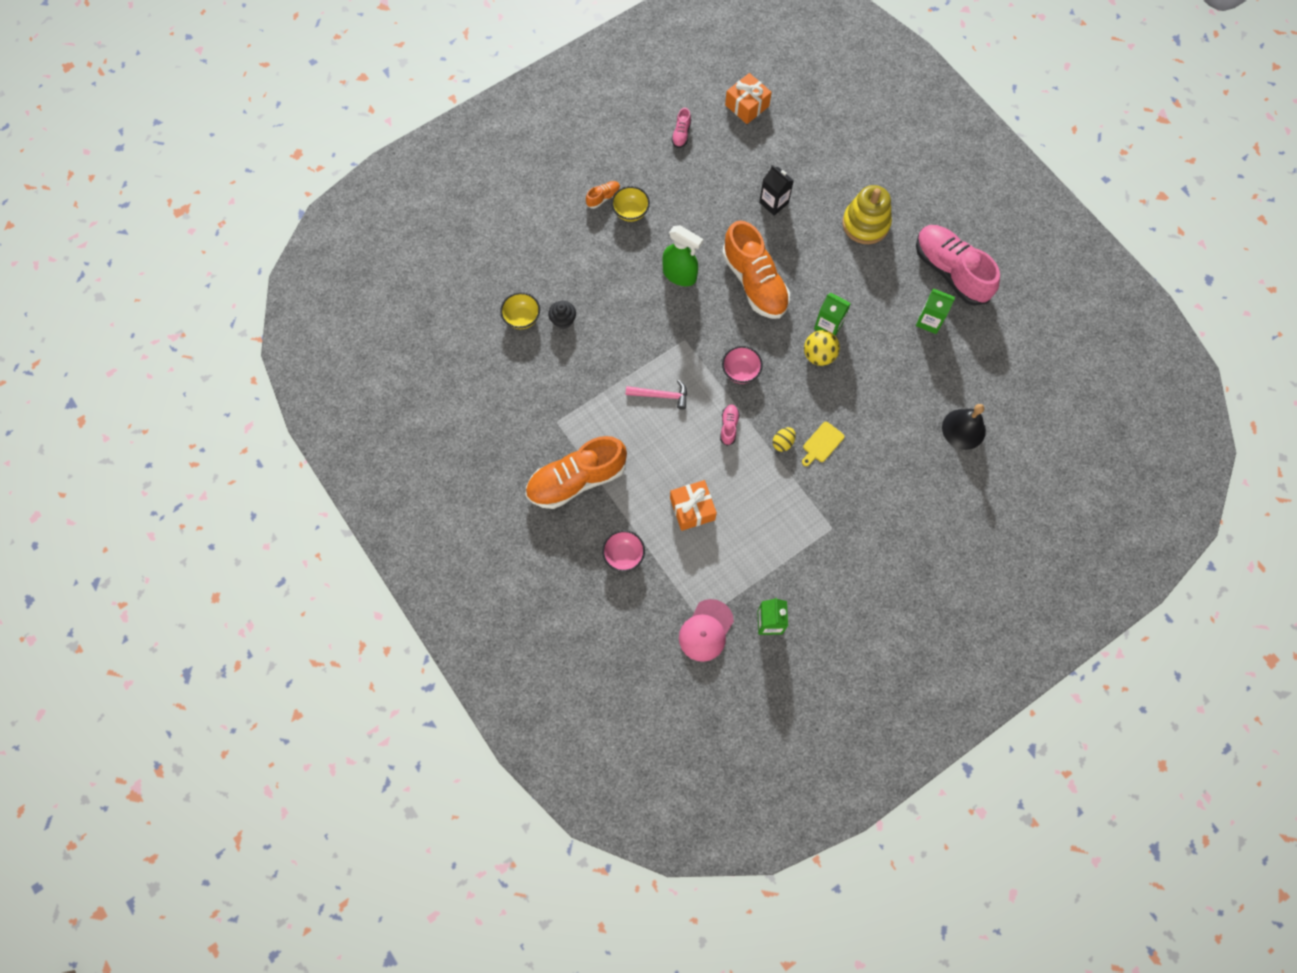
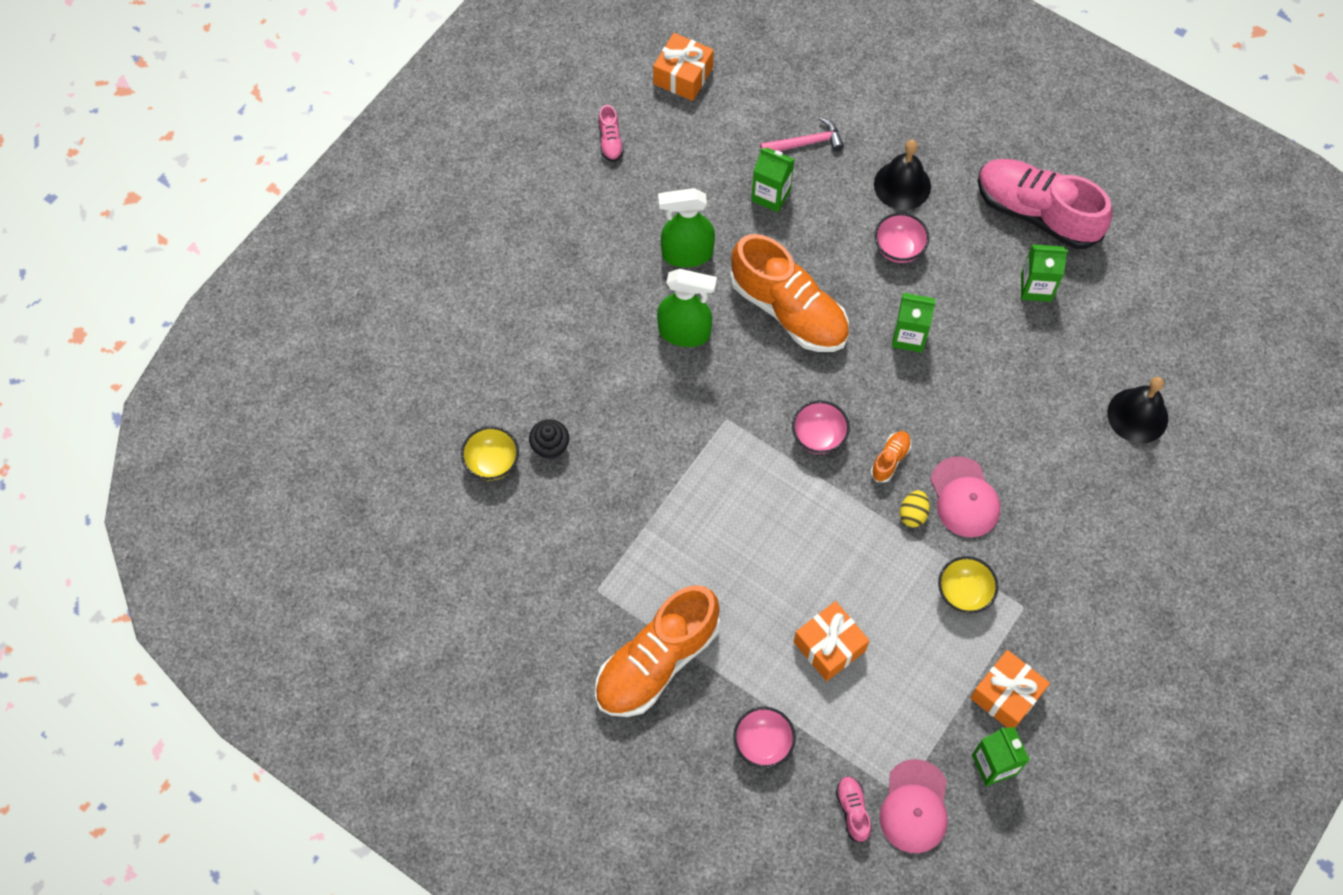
camera: 20 degrees left, 5 degrees down
orange shoe [586,181,620,209] -> orange shoe moved to [871,431,911,483]
yellow bowl [611,186,650,222] -> yellow bowl moved to [938,556,999,613]
pink hammer [626,380,687,410] -> pink hammer moved to [760,117,844,151]
pink shoe [720,405,740,446] -> pink shoe moved to [836,776,871,843]
black carton [759,165,794,216] -> green carton [751,148,795,212]
yellow cutting board [802,422,845,466] -> pink cap [930,456,1000,537]
yellow ball [804,330,840,366] -> none
yellow stacking toy [842,185,892,244] -> black bell [874,140,931,210]
none -> green spray bottle [658,188,715,267]
none -> pink bowl [874,213,930,263]
none -> orange gift [970,650,1050,728]

